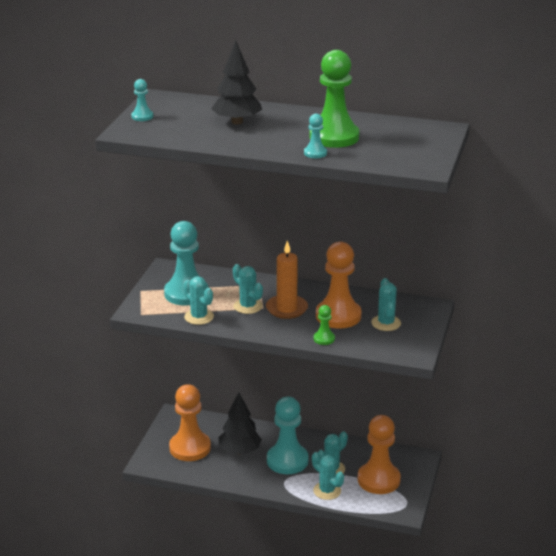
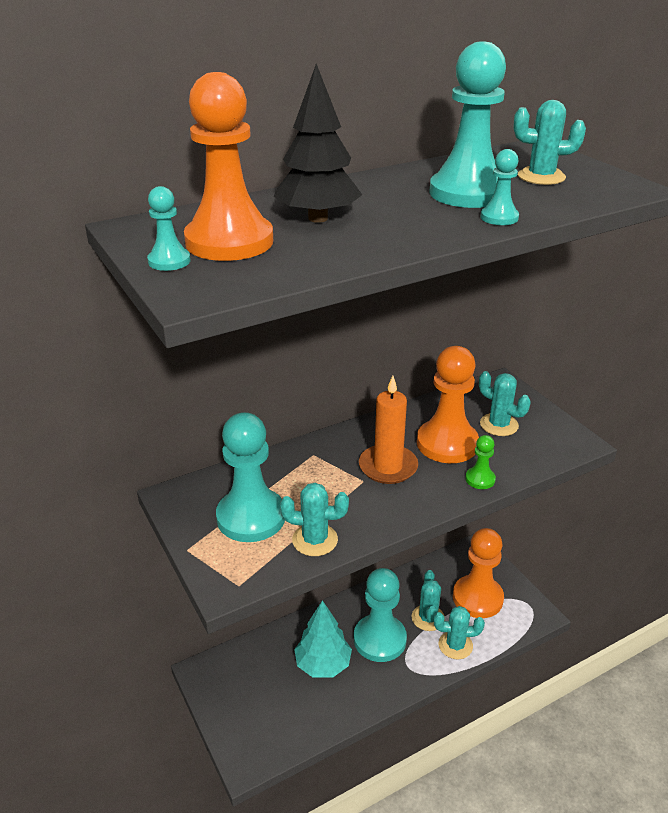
camera: 45 degrees left, 5 degrees up
orange pawn [169,384,211,461] -> orange pawn moved to [184,72,273,261]
black tree [219,392,262,454] -> turquoise tree [294,600,352,677]
turquoise cactus [233,264,263,314] -> turquoise cactus moved to [513,100,586,185]
green pawn [309,50,359,148] -> turquoise pawn [429,41,506,208]

